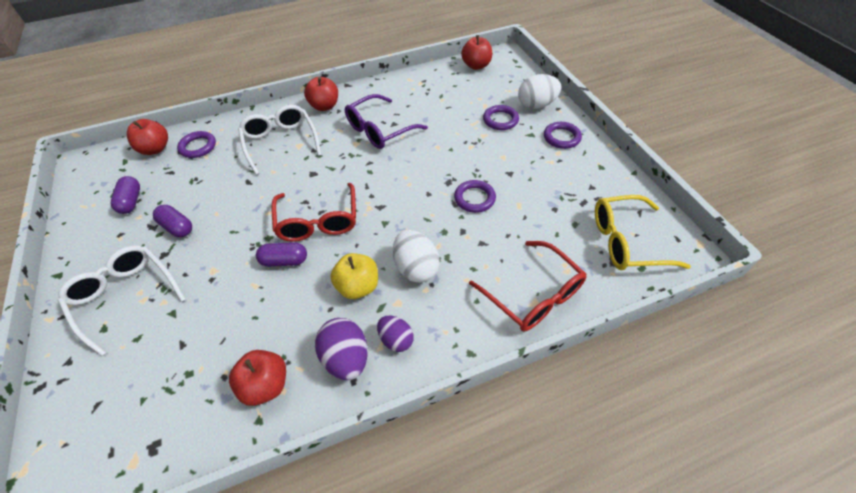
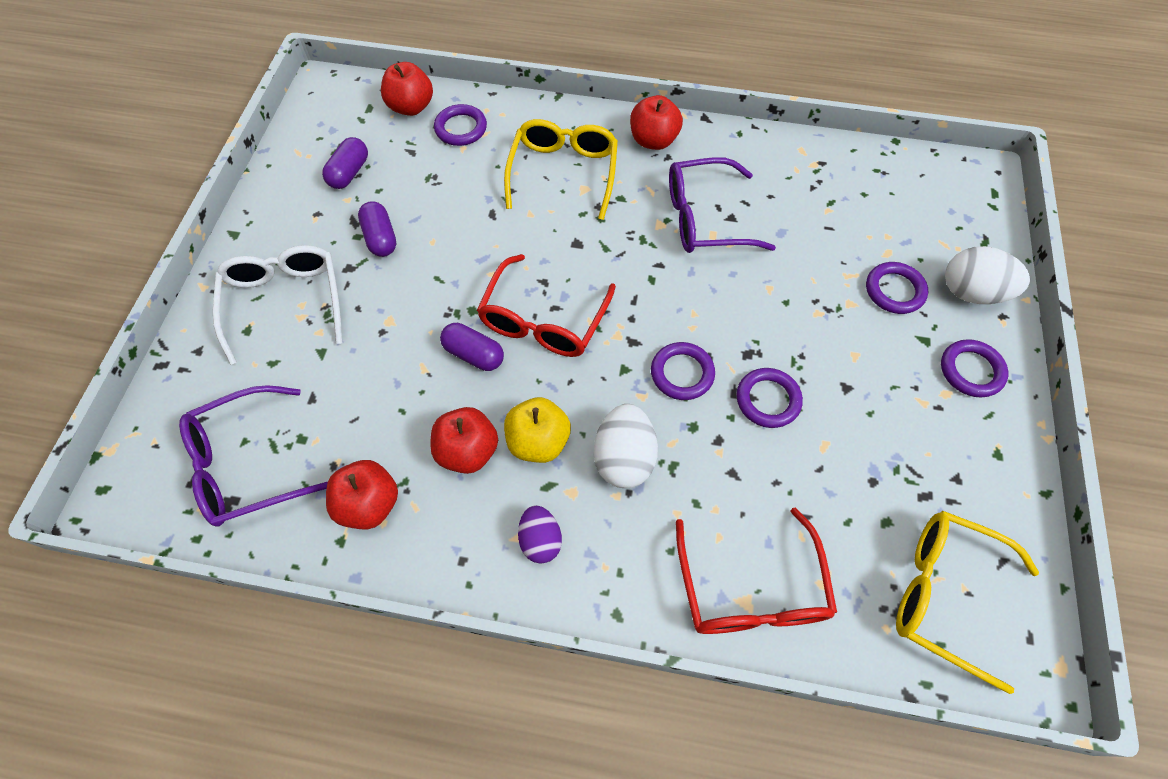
camera: 30 degrees right, 10 degrees up
white glasses [238,105,321,175] -> yellow glasses [504,119,618,220]
purple egg [315,318,368,380] -> none
red apple [461,35,492,70] -> red apple moved to [430,407,498,474]
none -> purple glasses [179,385,328,527]
none -> purple ring [651,342,715,400]

